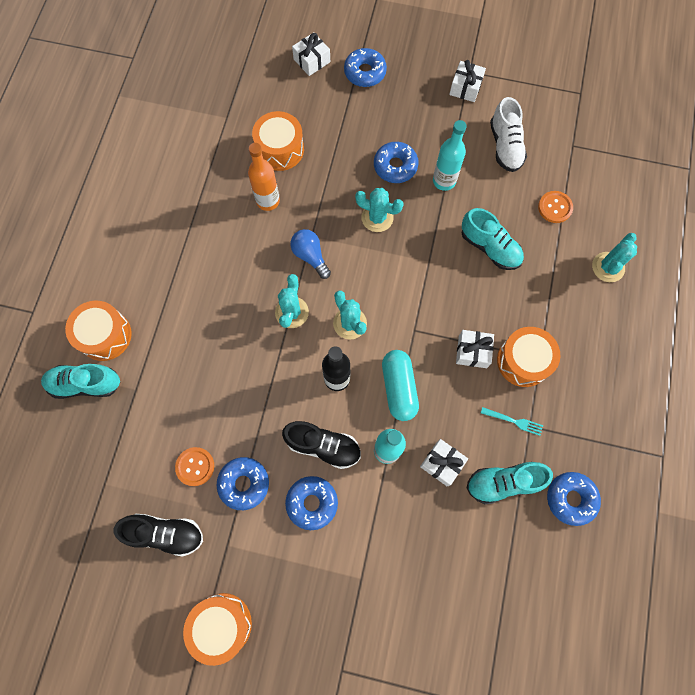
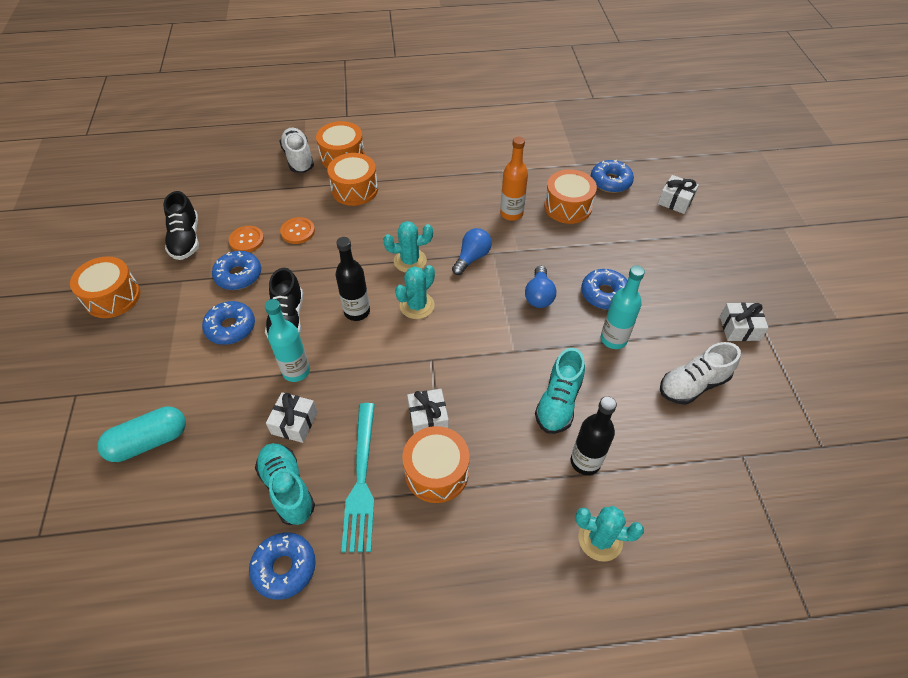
camera: 70 degrees right, 20 degrees down
turquoise shoe [41,364,120,399] -> white shoe [280,128,314,173]
blue donut [344,48,387,87] -> blue donut moved to [591,160,634,193]
turquoise cactus [355,188,404,232] -> blue light bulb [525,266,556,308]
turquoise capsule [382,350,419,421] -> turquoise capsule moved to [97,406,186,462]
turquoise fork [481,407,543,436] -> turquoise fork [341,403,375,552], size x2.13
orange button [538,191,573,223] -> orange button moved to [280,217,315,244]
none -> orange drum [327,153,378,206]
none -> black bottle [571,396,617,475]

